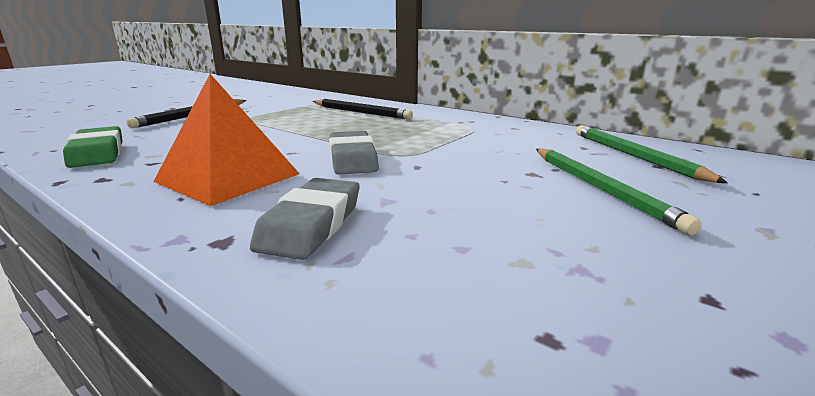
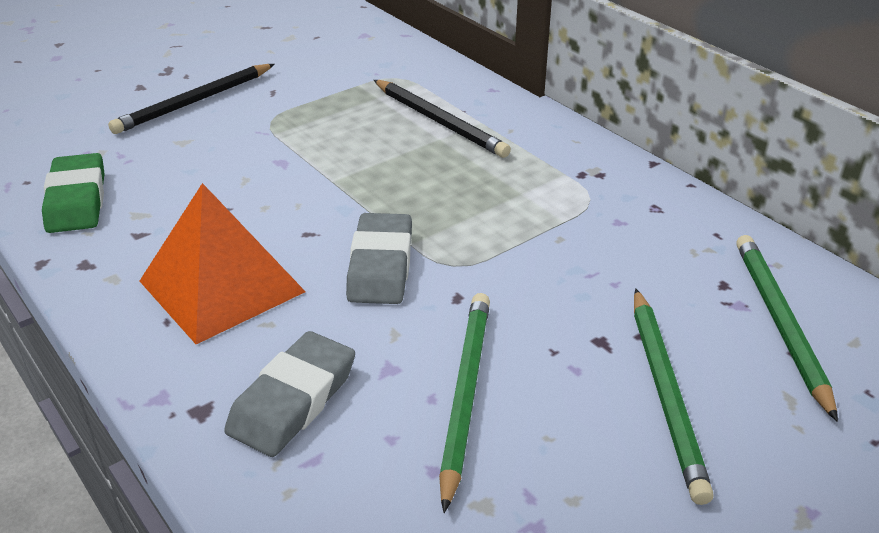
camera: 15 degrees right, 15 degrees up
none -> green pencil [439,293,490,513]

